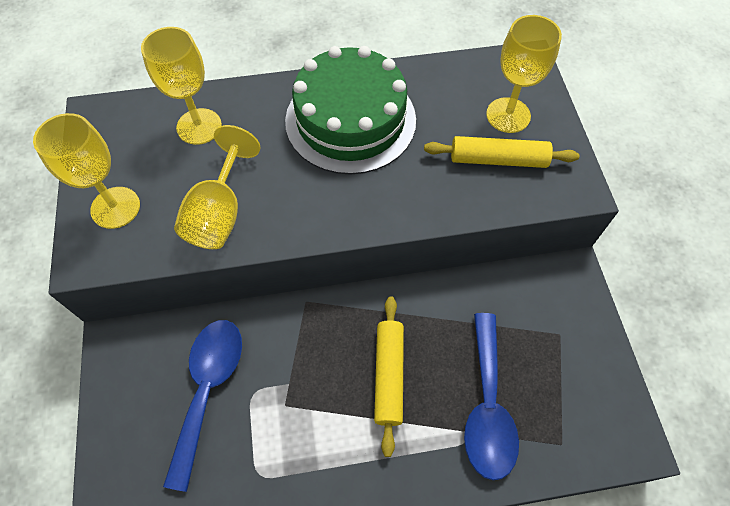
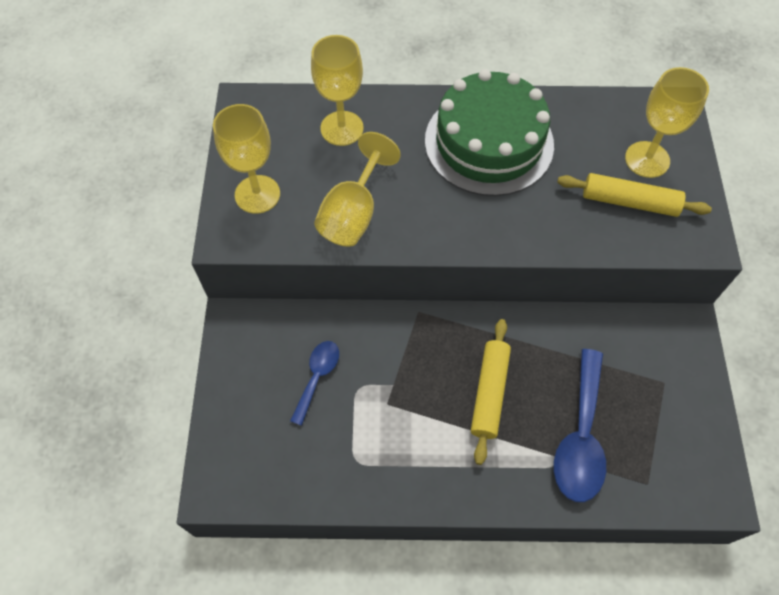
camera: 10 degrees right, 0 degrees up
blue spoon [163,320,242,492] -> blue spoon [290,341,339,426], size x0.58

